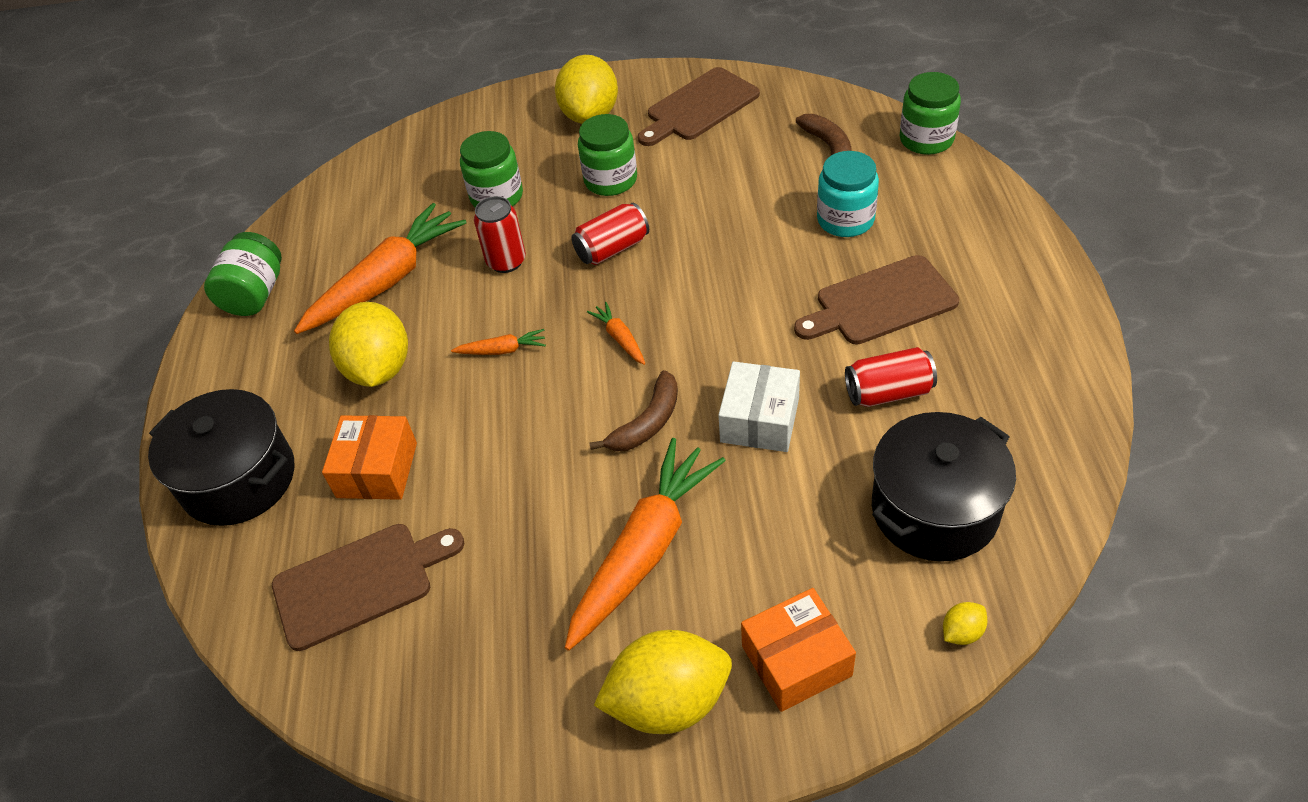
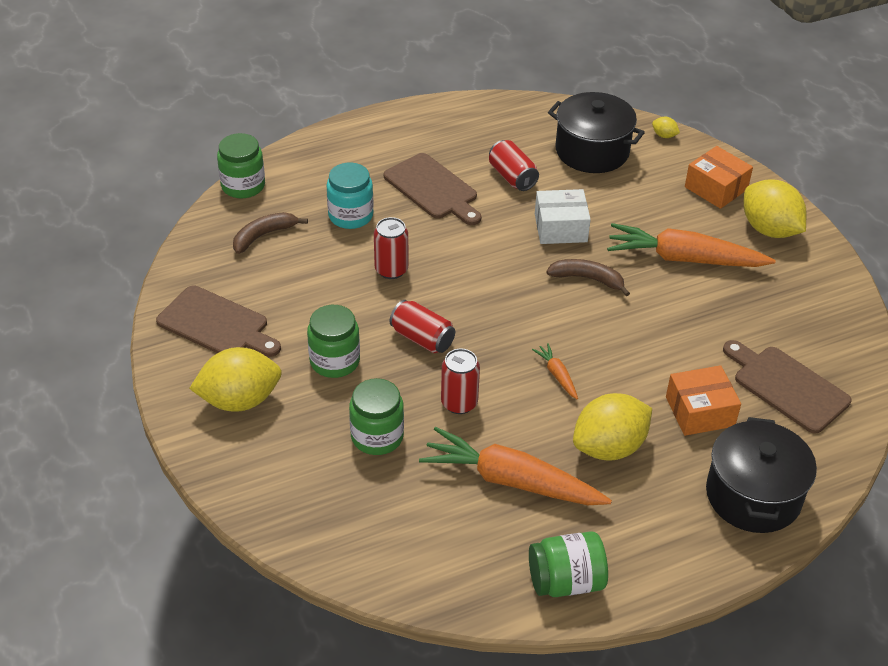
camera: 115 degrees left, 5 degrees down
orange carrot [587,302,645,365] -> none
none -> red can [374,217,408,279]

